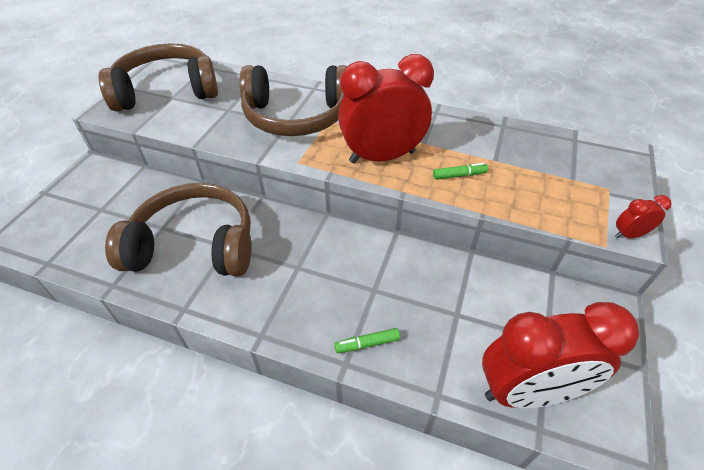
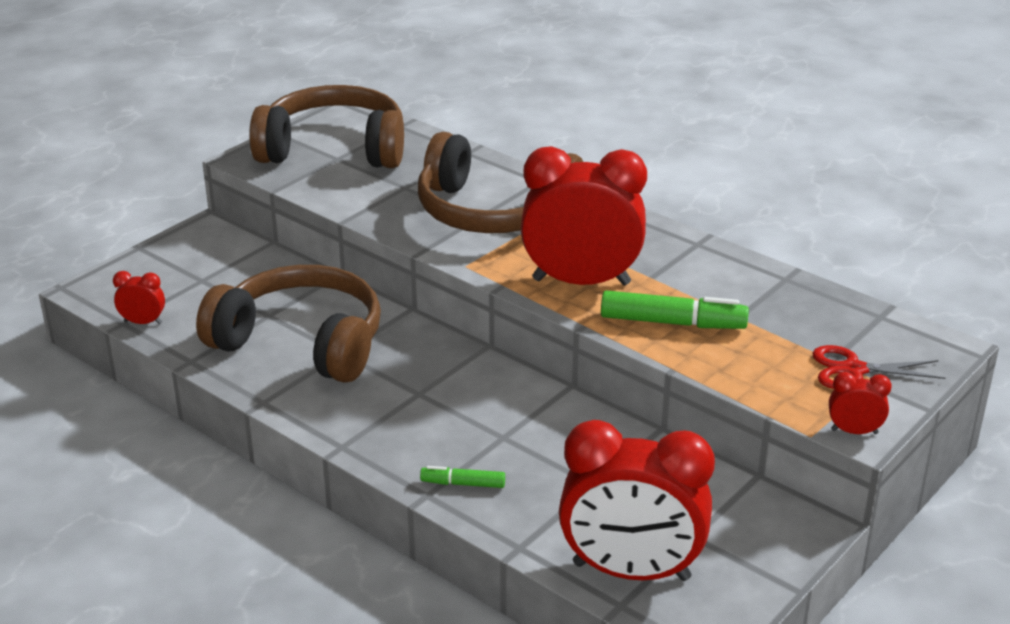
camera: 20 degrees right, 15 degrees down
green marker [433,163,488,180] -> green marker [601,290,749,329], size x1.85
none -> red clock [113,271,165,324]
none -> red scissors [812,345,945,389]

